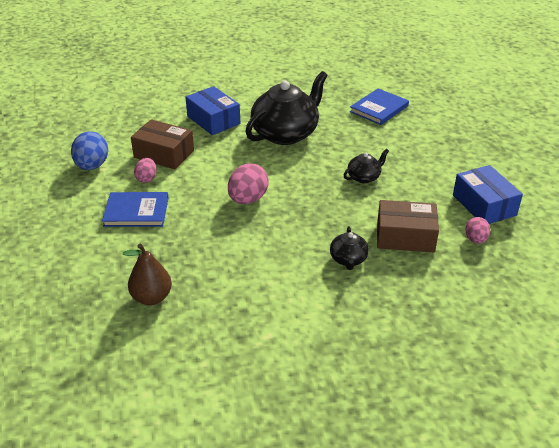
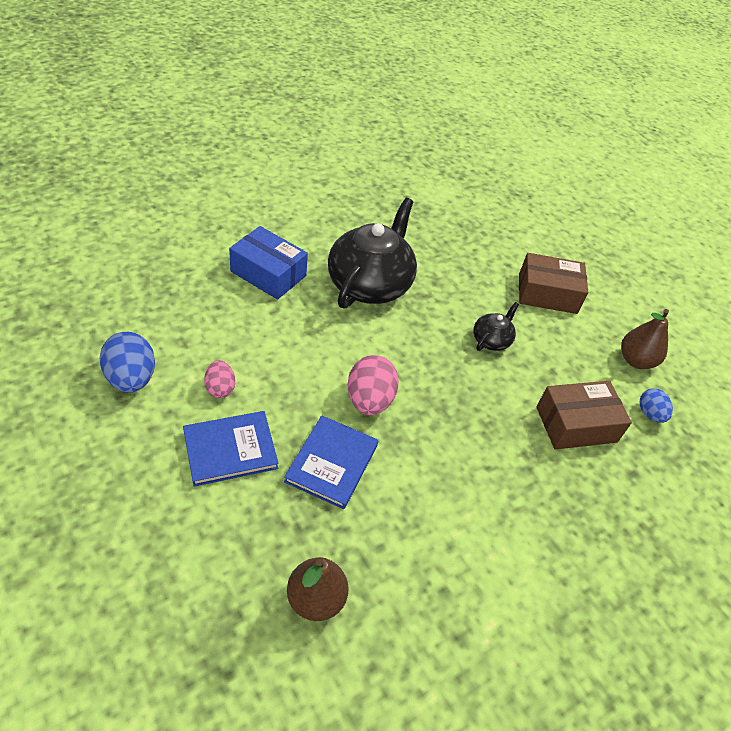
camera: 25 degrees left, 10 degrees up
brown box [131,119,194,169] -> brown box moved to [519,253,588,314]
black teapot [330,226,369,270] -> none
blue book [350,89,409,125] -> blue book moved to [284,415,378,509]
blue box [453,165,523,224] -> brown pear [621,309,669,369]
pink egg [465,217,490,244] -> blue egg [640,388,673,423]

